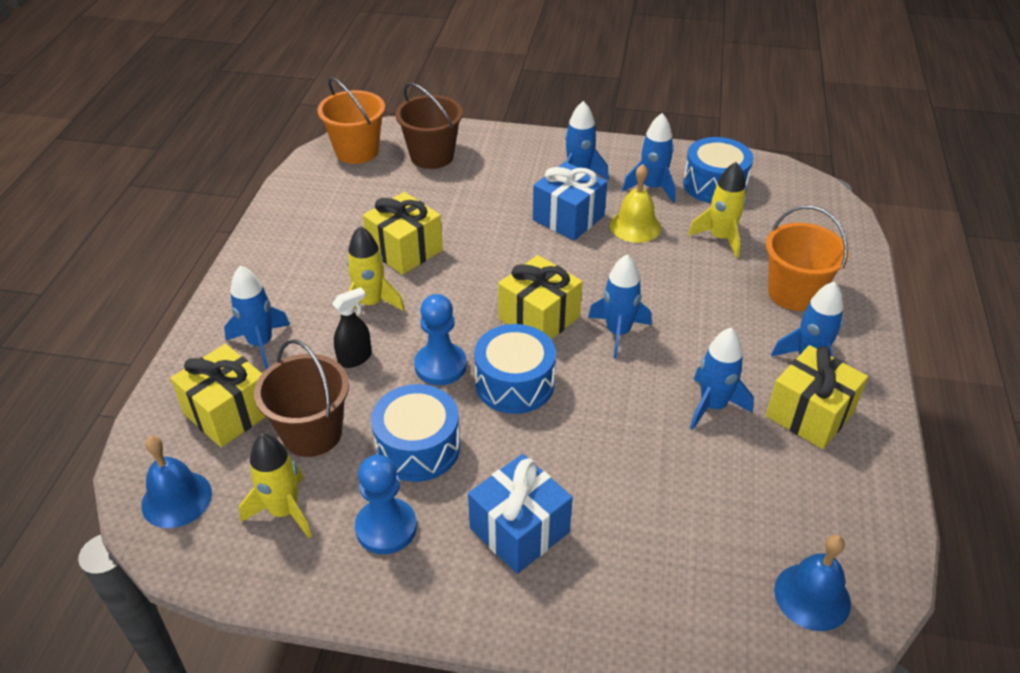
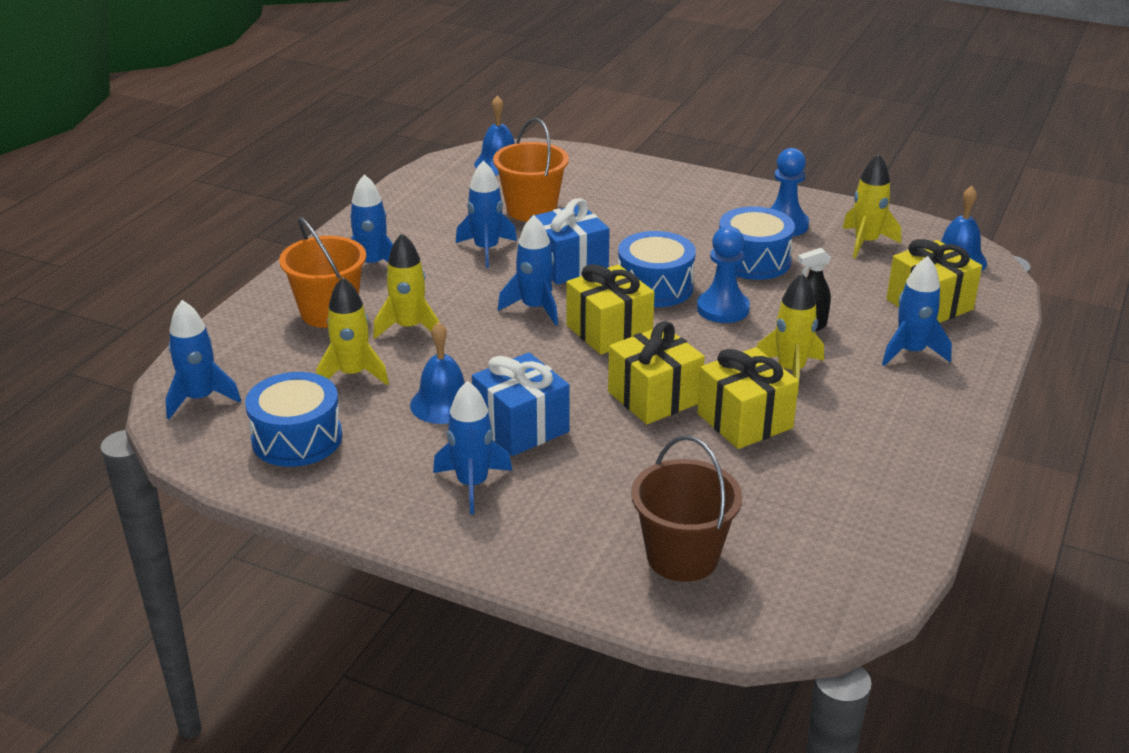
camera: 165 degrees left, 10 degrees down
brown bucket [254,339,349,457] -> none
orange bucket [318,77,385,164] -> orange bucket moved to [493,118,569,222]
blue gift [468,454,573,574] -> blue gift moved to [530,198,610,285]
yellow bell [610,164,661,243] -> blue bell [410,322,465,424]
blue rocket [622,113,676,203] -> blue rocket moved to [165,300,241,419]
yellow gift [766,345,868,449] -> yellow gift moved to [608,321,705,424]
none -> yellow rocket [373,233,439,339]

